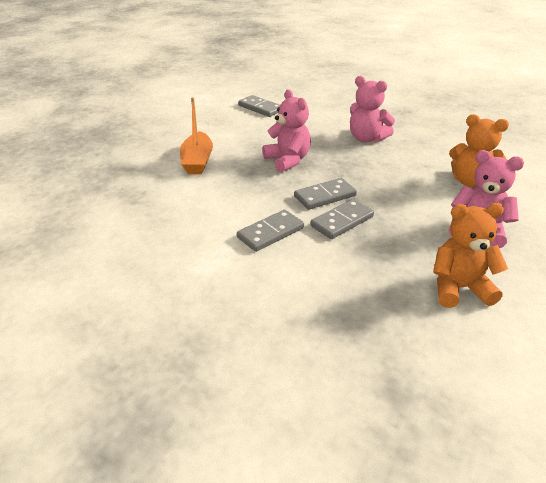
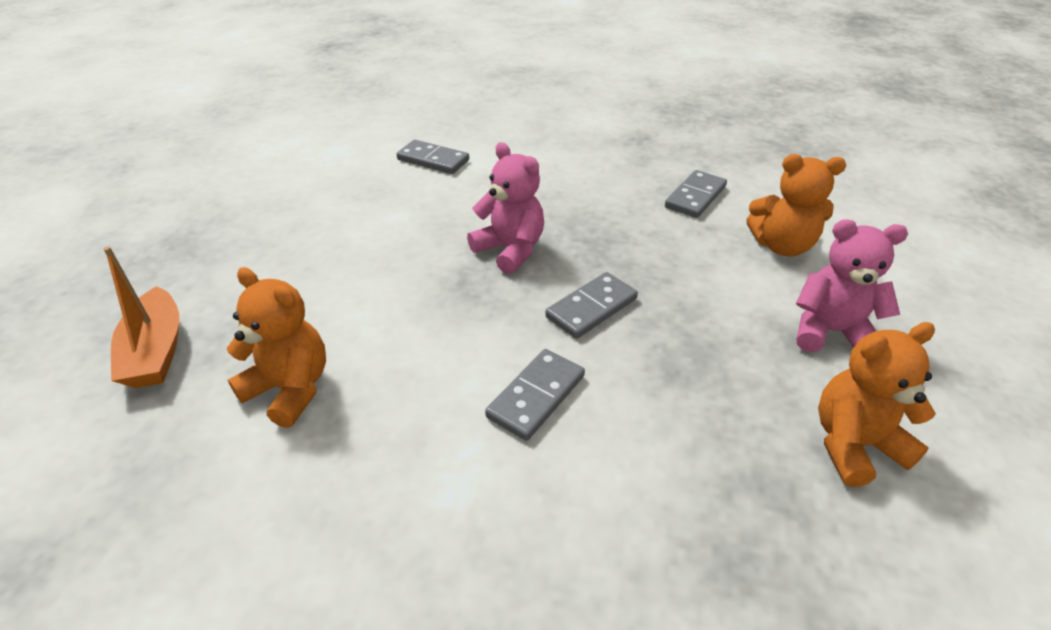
camera: 15 degrees left, 5 degrees up
orange boat [180,97,213,174] -> orange boat moved to [104,247,179,388]
grey domino [310,199,374,239] -> grey domino moved to [665,170,727,218]
pink teddy bear [350,76,395,143] -> none
none -> orange teddy bear [226,267,326,428]

